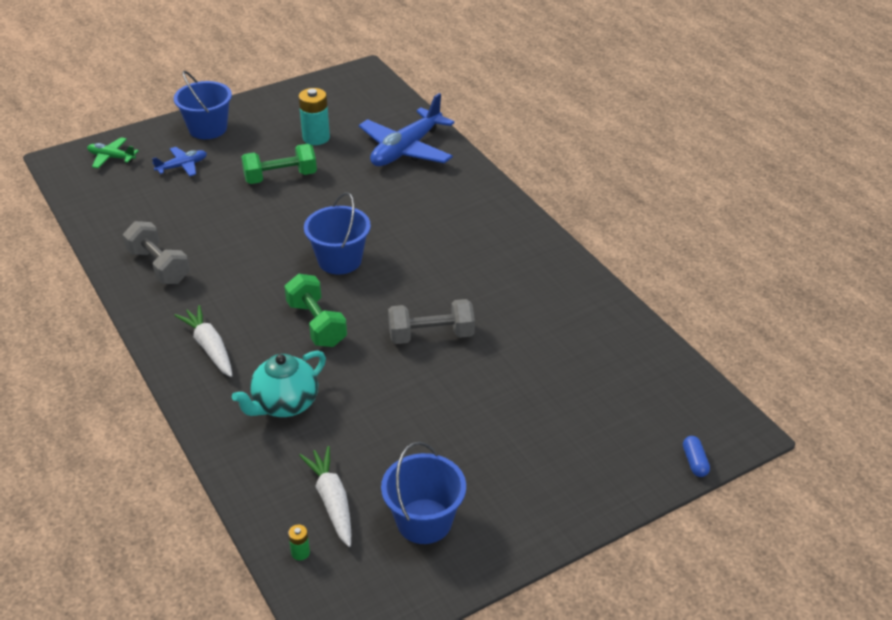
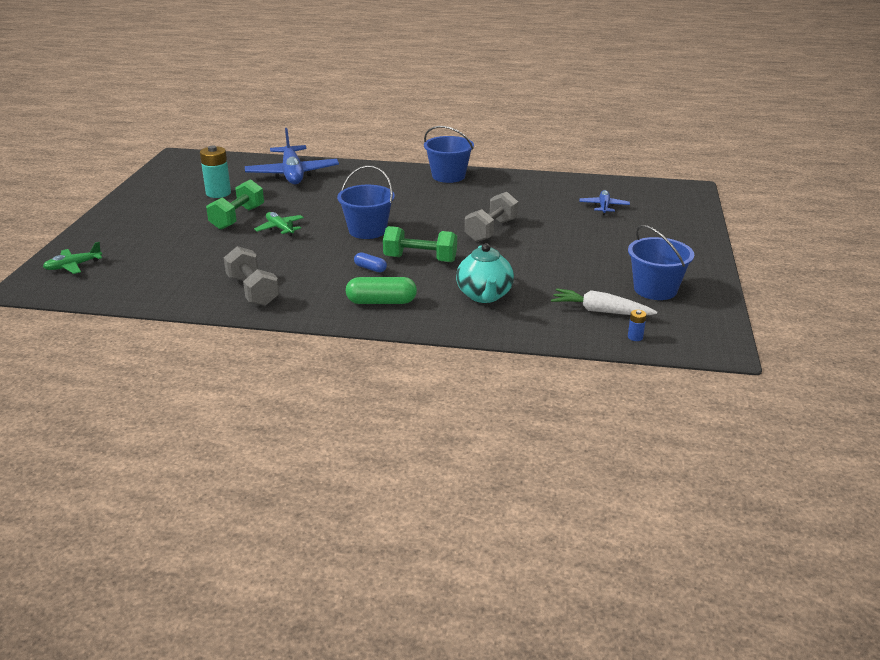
camera: 50 degrees left, 10 degrees down
grey dumbbell [123,221,190,284] -> grey dumbbell turned 60 degrees clockwise [224,246,279,306]
blue plane [152,147,207,176] -> blue plane moved to [579,190,630,215]
blue bucket [174,71,232,139] -> blue bucket moved to [424,126,474,183]
white carrot [174,305,233,377] -> green capsule [346,277,417,304]
green battery [288,525,310,560] -> blue battery [628,310,646,341]
blue capsule [683,436,710,477] -> blue capsule moved to [354,252,387,273]
none -> green plane [254,212,304,236]

